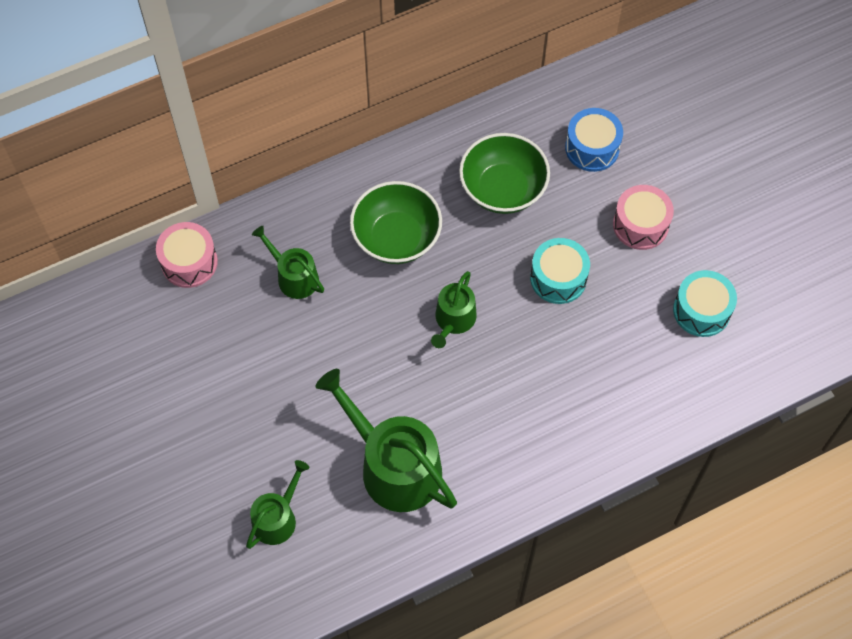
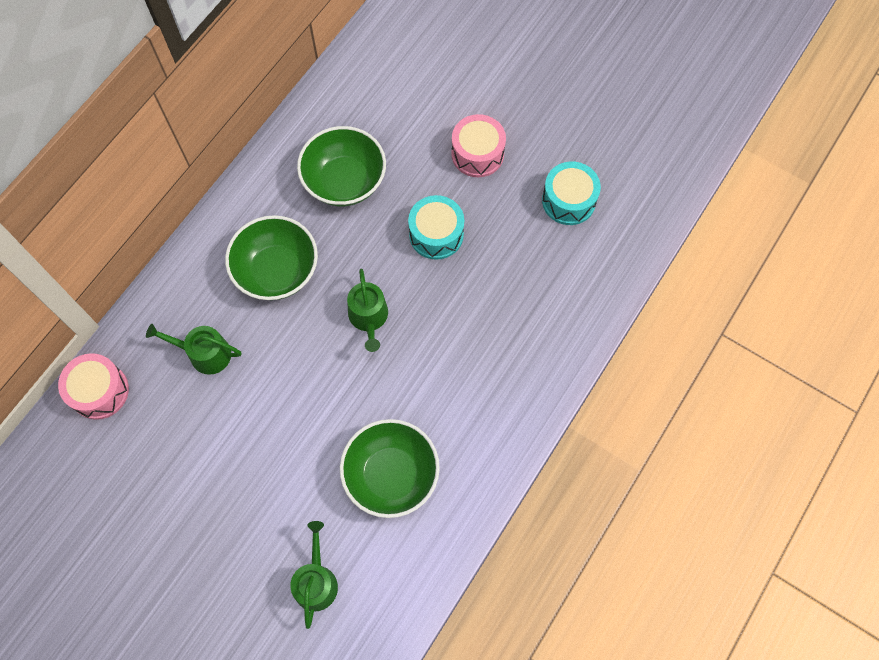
camera: 30 degrees left, 5 degrees up
green watering can [315,369,457,512] -> green bowl [340,419,440,518]
blue drum [565,108,623,172] -> none

